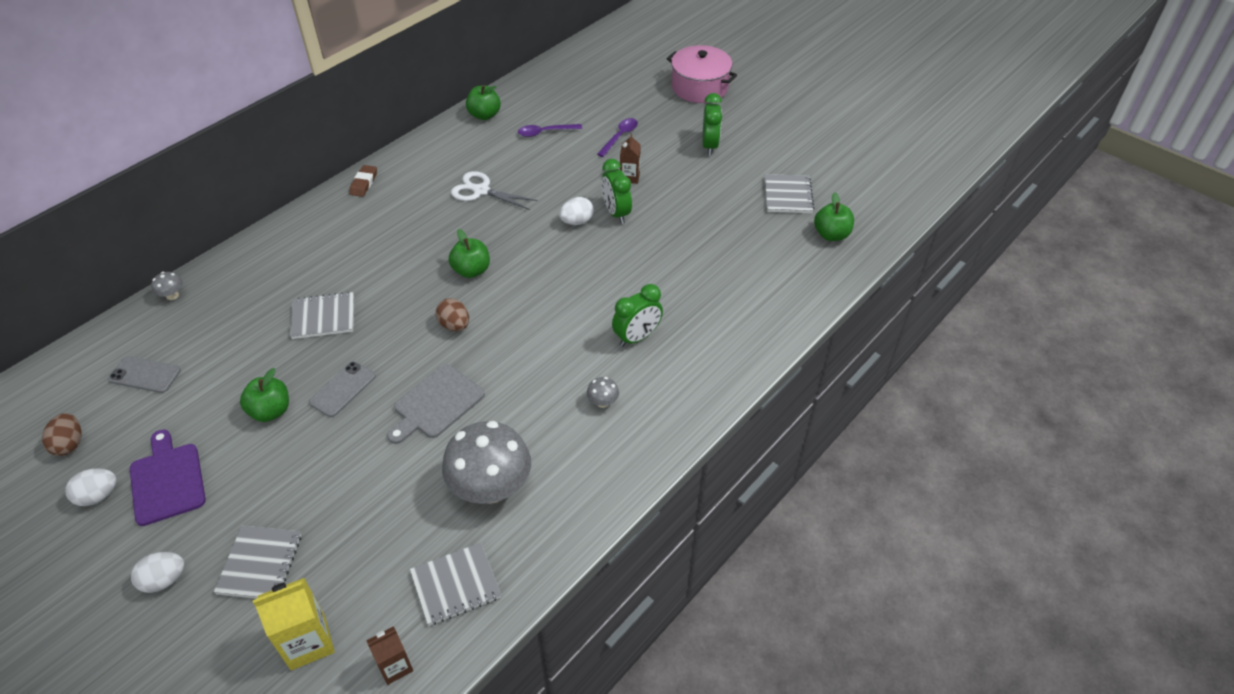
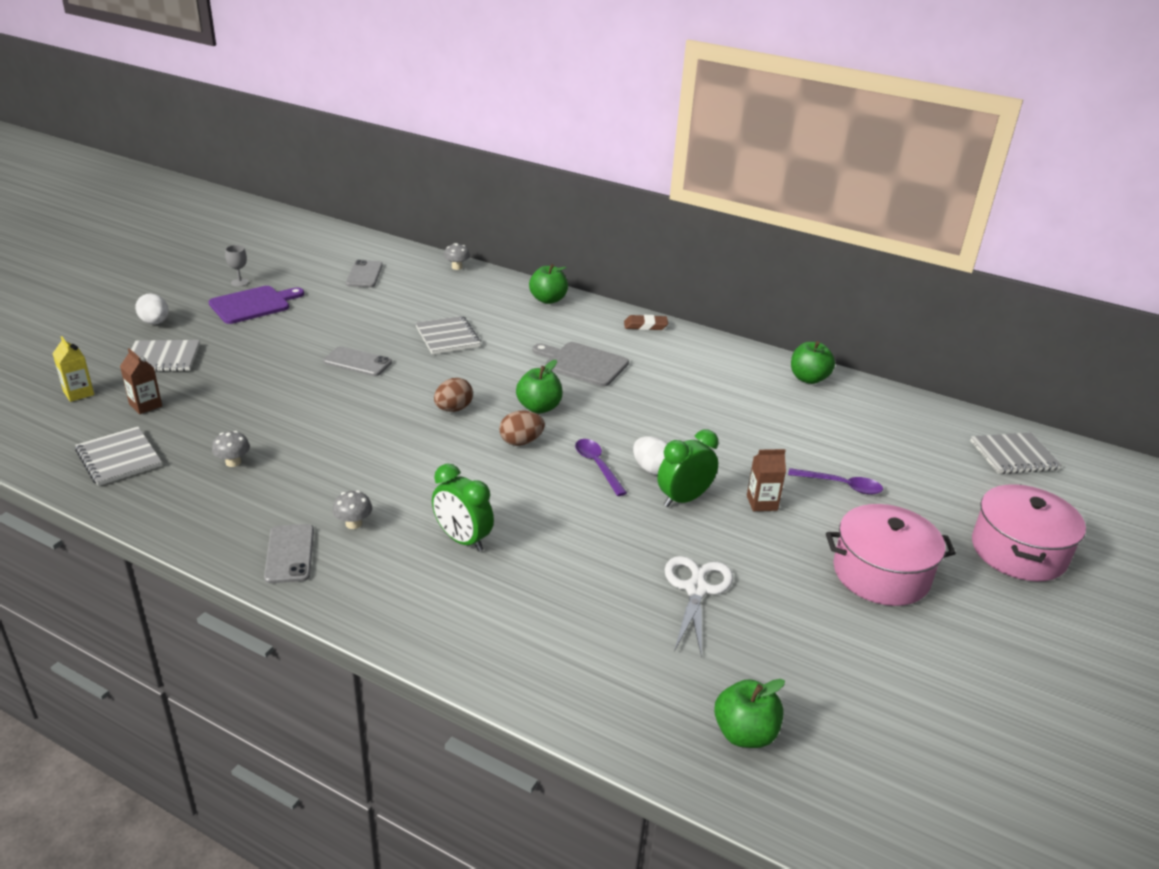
camera: 75 degrees right, 15 degrees down
brown egg [42,413,81,456] -> brown egg moved to [499,410,545,446]
white egg [65,468,117,506] -> grey goblet [225,245,249,287]
green apple [240,368,289,422] -> green apple moved to [529,264,568,304]
yellow carton [253,578,335,670] -> yellow carton [52,336,94,402], size x0.62
brown carton [366,626,413,685] -> brown carton moved to [120,348,162,414]
grey cutting board [387,364,485,444] -> grey cutting board moved to [532,342,629,387]
grey mushroom [442,421,531,504] -> grey mushroom [212,431,250,467], size x0.40
white scissors [451,171,538,210] -> white scissors moved to [665,556,733,658]
purple spoon [518,124,582,137] -> purple spoon moved to [575,439,627,496]
green clock [702,93,722,155] -> pink pot [826,504,956,606]
grey notebook [765,174,815,213] -> grey notebook moved to [970,433,1062,474]
none -> grey phone [264,524,314,583]

